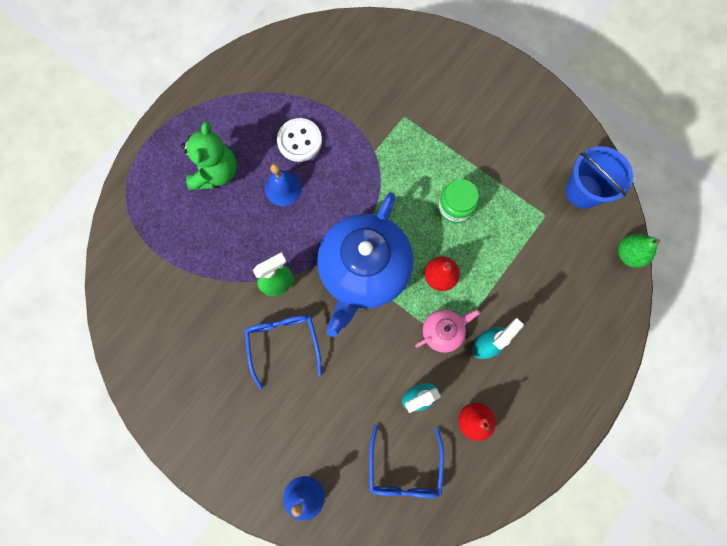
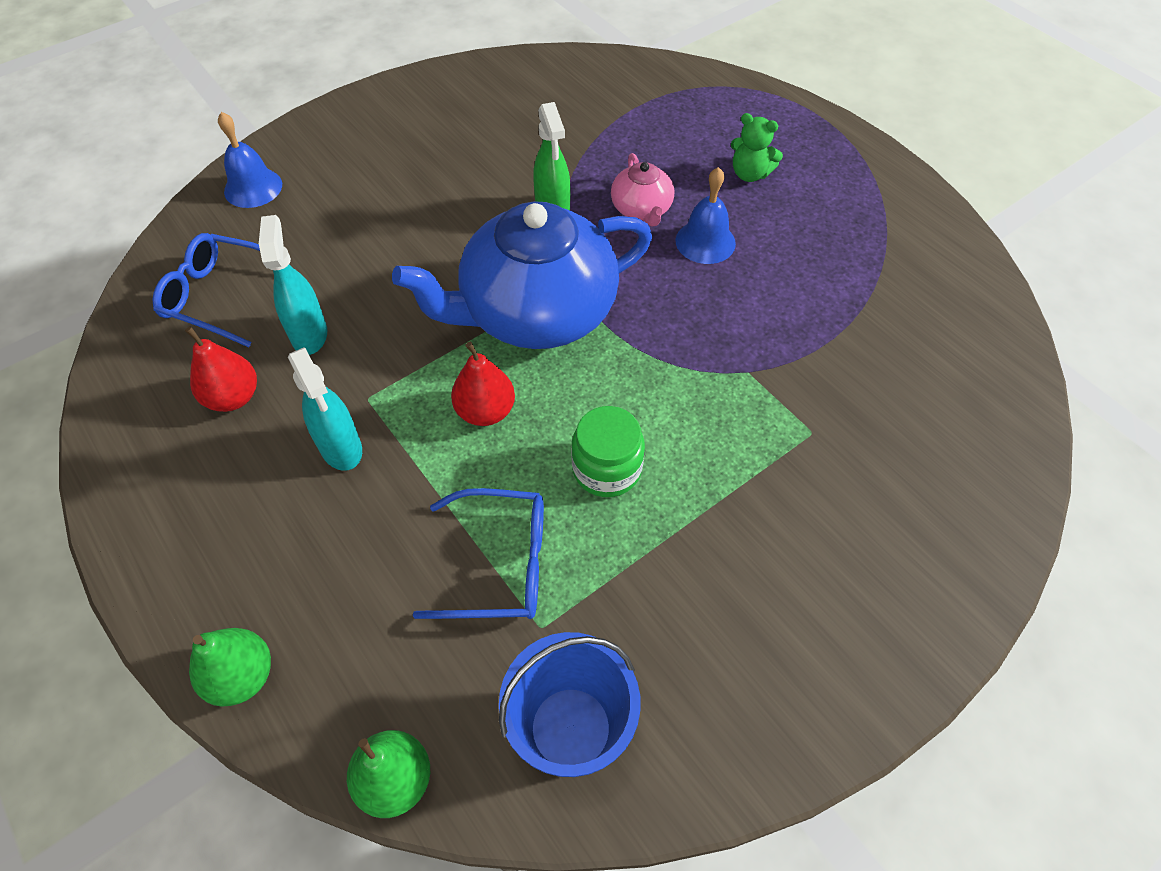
camera: 105 degrees right, 20 degrees down
green teddy bear [181,121,237,190] -> green teddy bear [731,113,783,182], size x0.60
blue glasses [244,315,322,389] -> blue glasses moved to [413,488,544,619]
white button [277,118,322,162] -> none
blue teapot [317,192,413,337] -> blue teapot turned 60 degrees counterclockwise [392,201,652,349]
pink teapot [415,310,480,353] -> pink teapot moved to [611,153,674,227]
none -> green pear [189,628,271,707]

